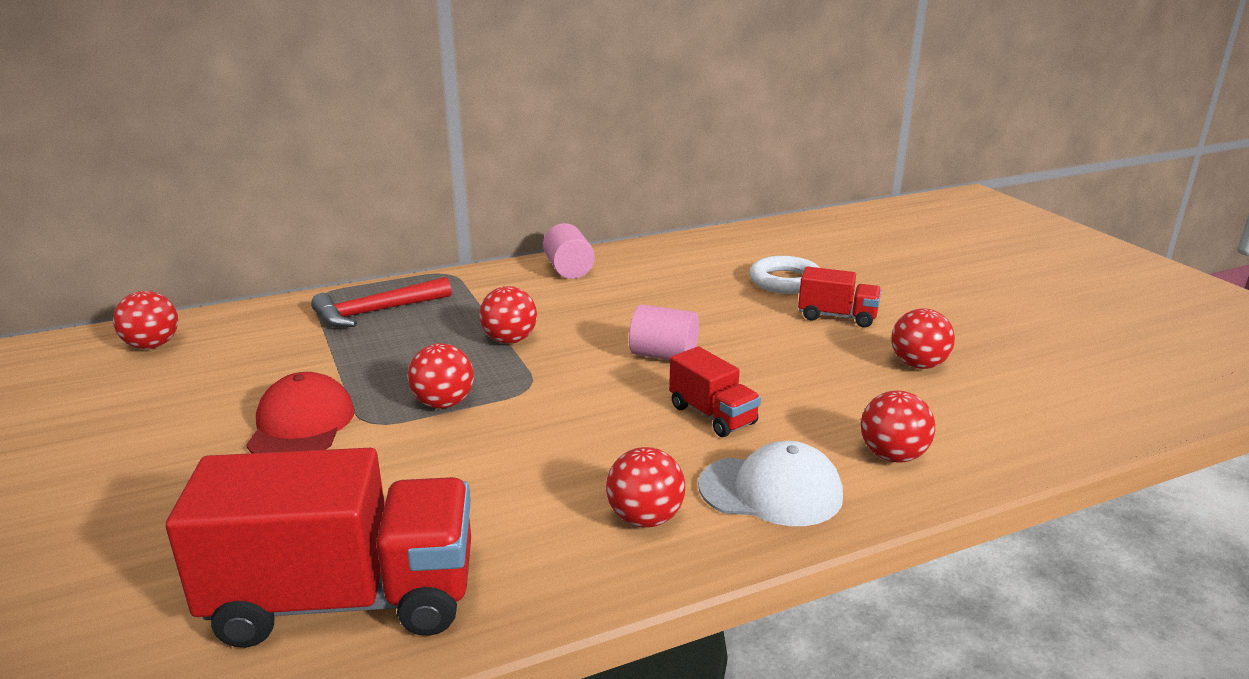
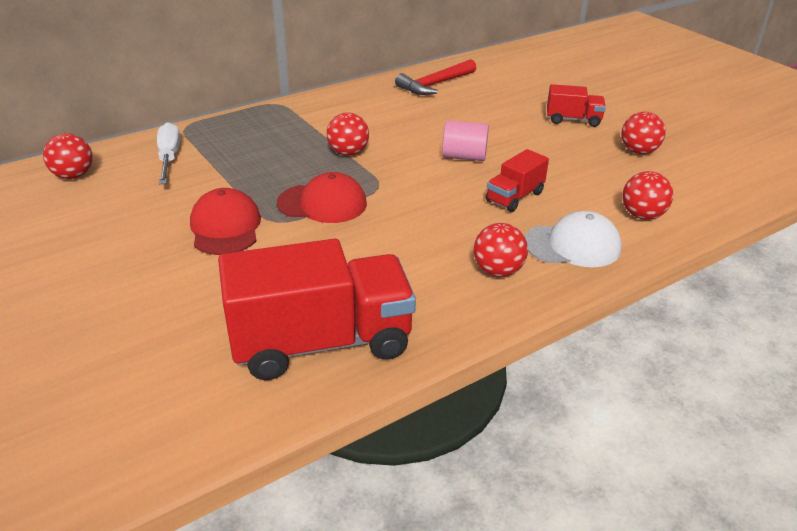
camera: 10 degrees left, 10 degrees up
red hammer [311,277,452,328] -> red hammer moved to [395,59,476,95]
red ball [407,343,474,409] -> red cap [277,172,367,223]
pink cylinder [543,223,595,279] -> none
red truck [669,347,761,437] -> red truck turned 90 degrees clockwise [486,149,549,212]
white ring [750,256,820,294] -> none
none -> white screwdriver [157,122,180,184]

